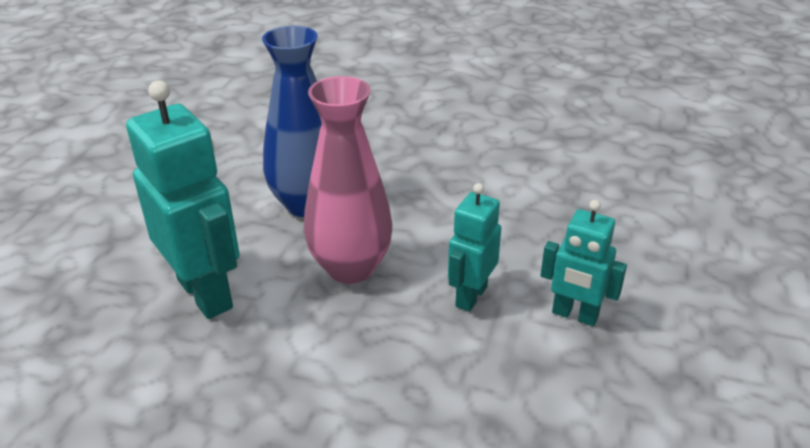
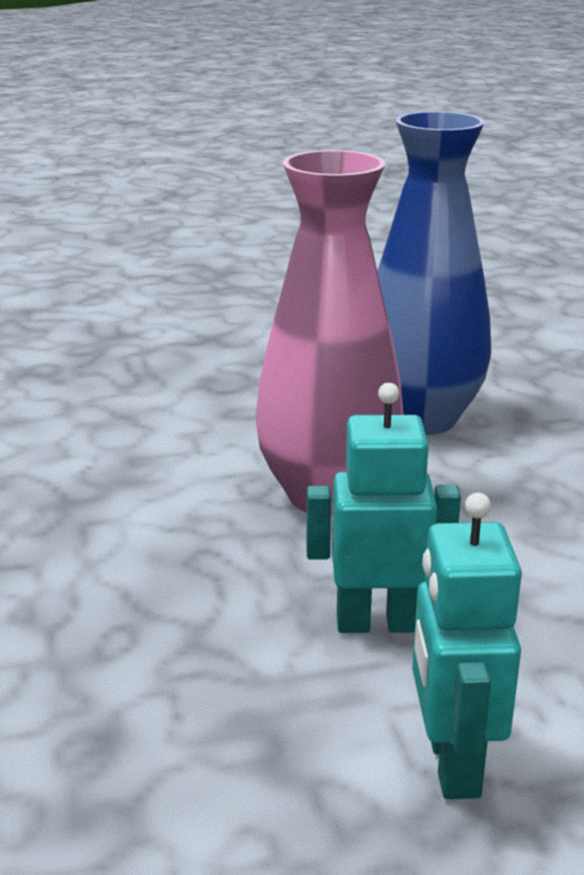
camera: 60 degrees right, 10 degrees down
turquoise robot [126,81,240,319] -> none

